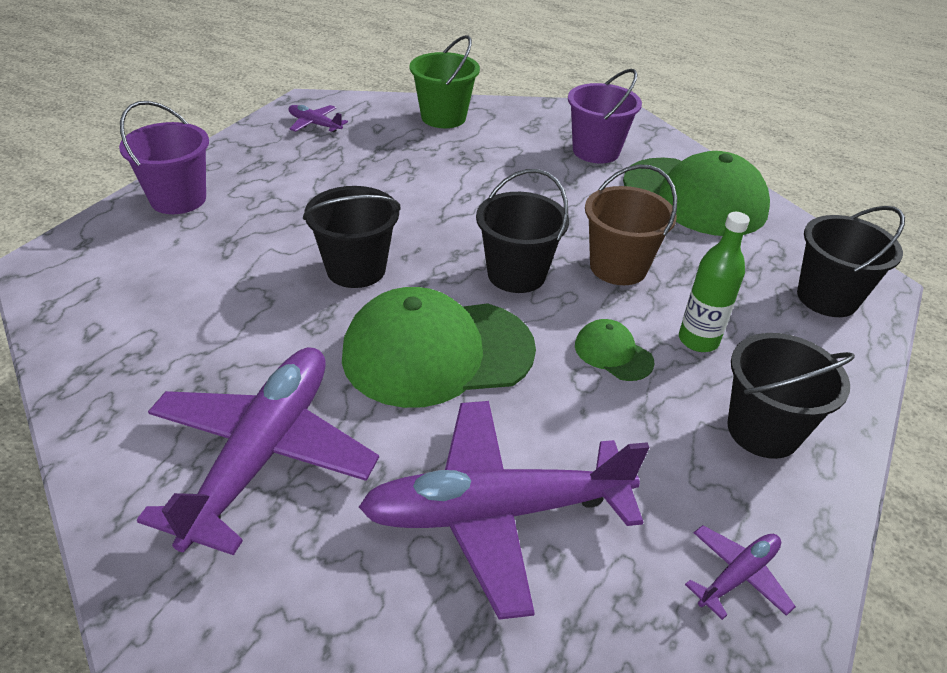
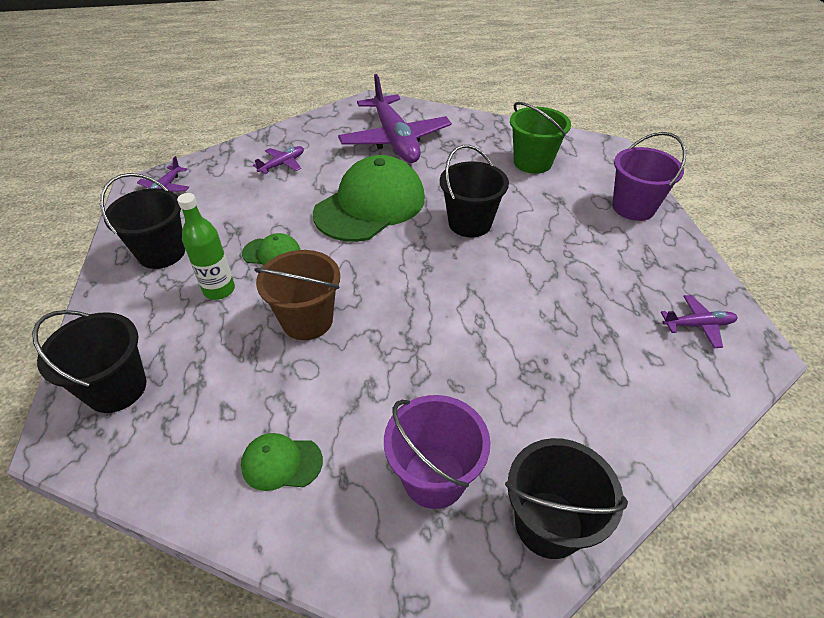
camera: 145 degrees right, 5 degrees up
purple plane [359,401,650,620] -> purple plane [253,146,304,174], size x0.43
green bucket [409,35,480,128] -> green bucket moved to [510,102,571,174]
black bucket [476,169,569,293] -> black bucket moved to [505,438,628,559]
green cap [623,151,770,236] -> green cap [241,433,323,491], size x0.44

